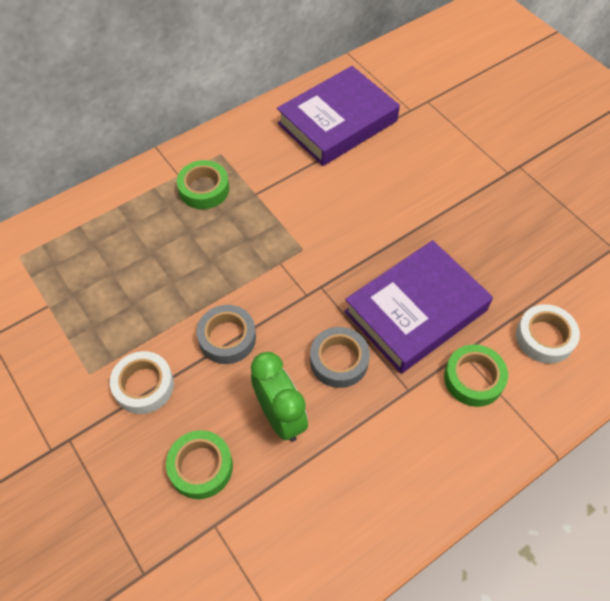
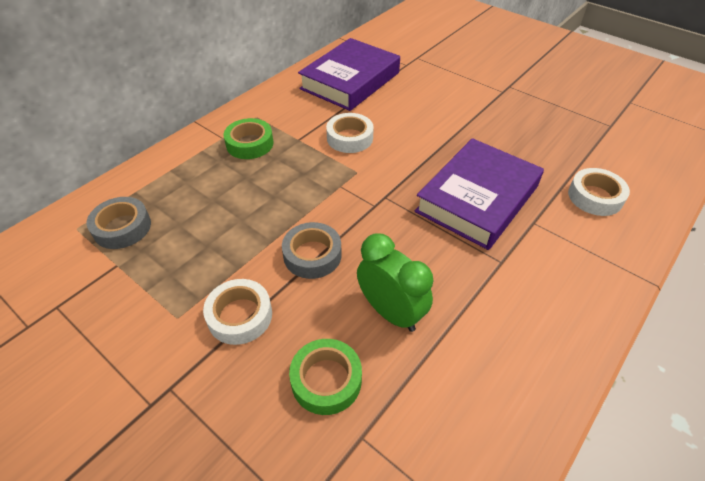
camera: 15 degrees left, 10 degrees down
grey tape [310,327,370,388] -> grey tape moved to [86,197,151,249]
green tape [444,344,508,407] -> none
none -> white tape [326,113,374,153]

